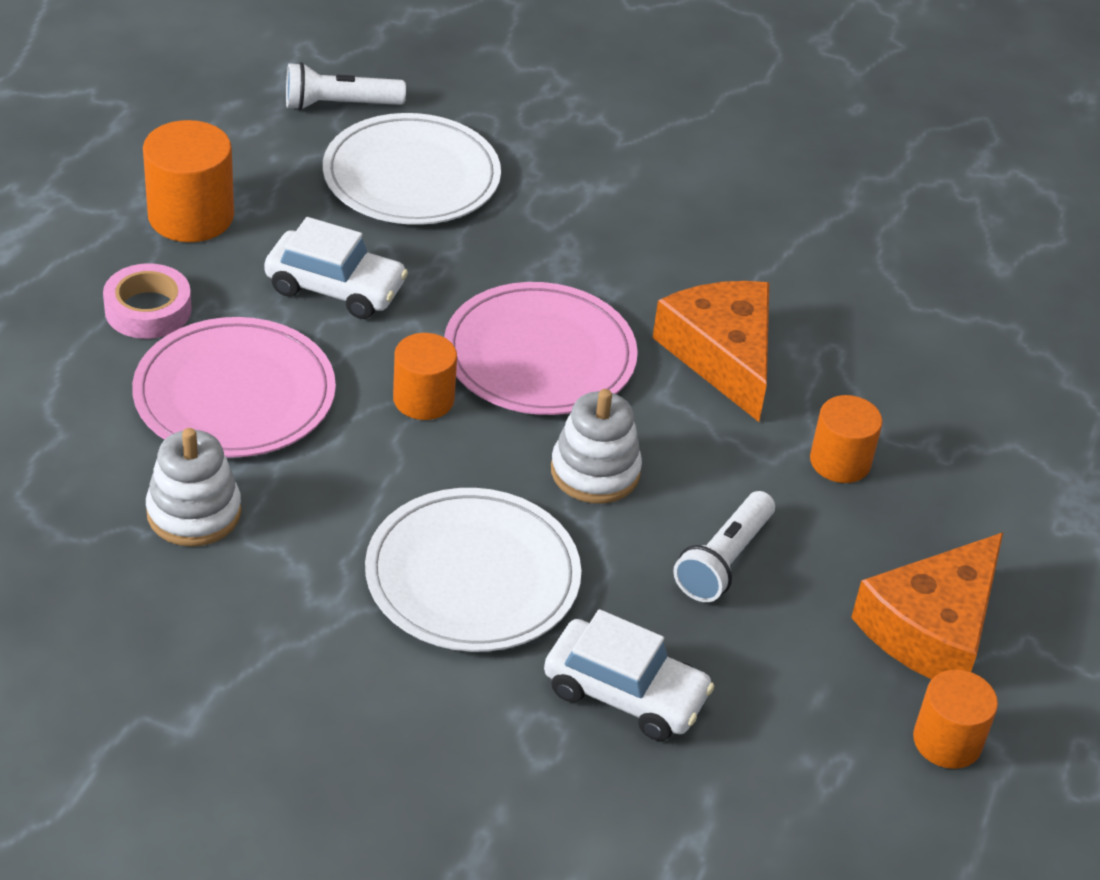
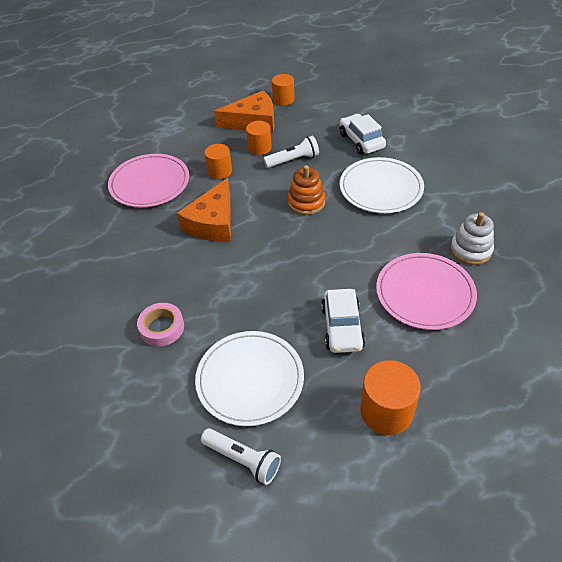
camera: 135 degrees left, 5 degrees up
pink tape [103,263,192,339] -> pink tape moved to [137,303,184,346]
white car [264,217,408,319] -> white car turned 150 degrees counterclockwise [321,289,365,353]
orange cylinder [393,333,457,420] -> orange cylinder moved to [246,121,272,155]
pink plate [444,282,638,415] -> pink plate moved to [108,154,189,207]
white stacking toy [551,389,642,504] -> orange stacking toy [288,165,325,215]

